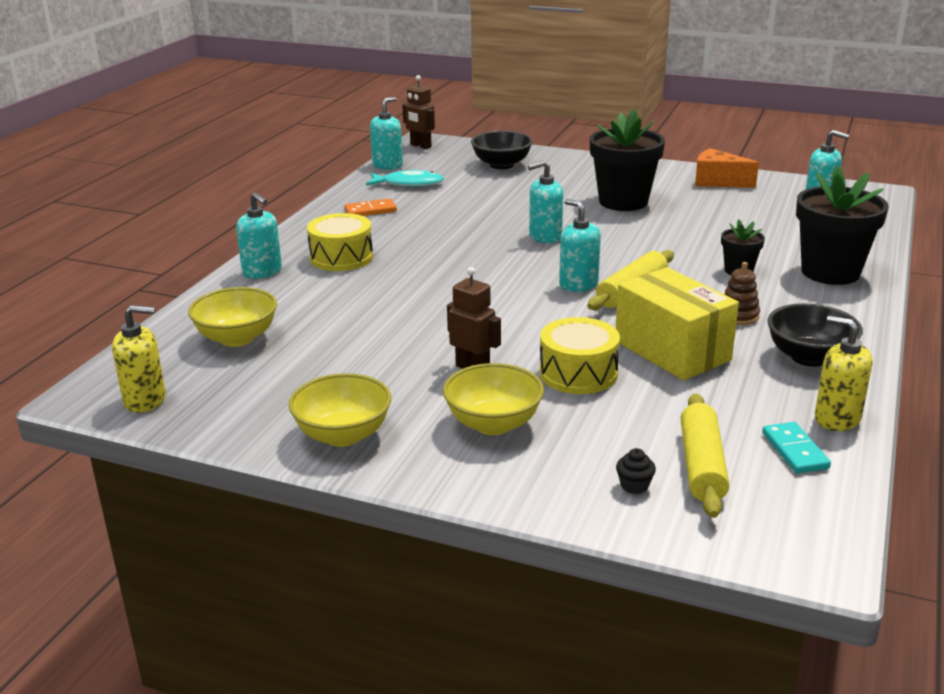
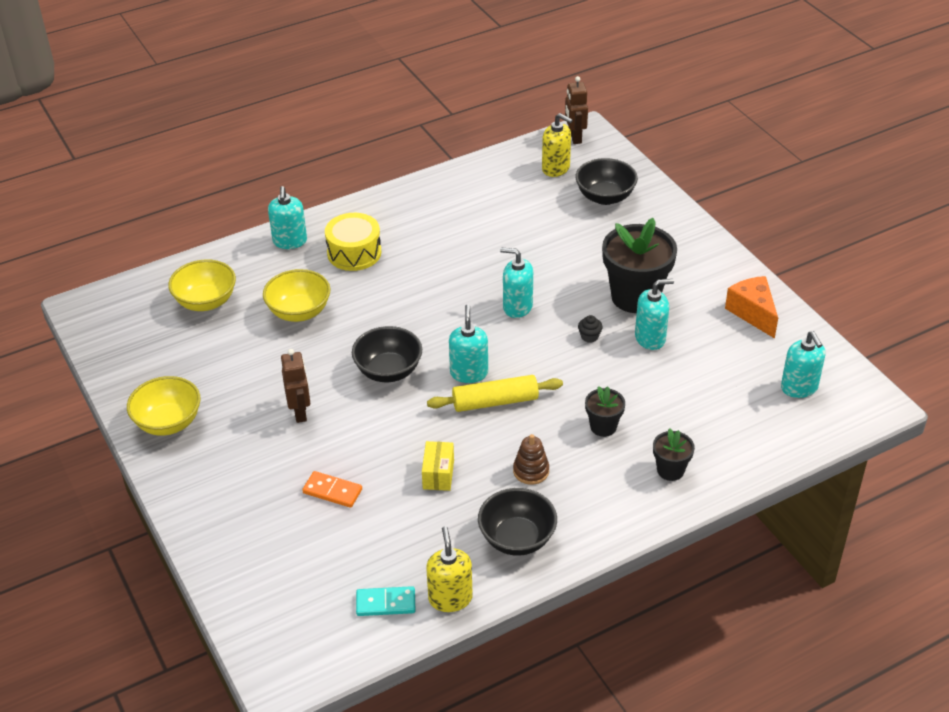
camera: 40 degrees right, 15 degrees up
yellow soap dispenser [112,305,166,413] -> yellow soap dispenser moved to [542,113,573,177]
orange domino [345,198,397,216] -> orange domino moved to [302,471,362,508]
turquoise fish [366,170,444,187] -> none
turquoise soap dispenser [370,97,403,170] -> turquoise soap dispenser moved to [635,279,674,350]
yellow bowl [443,363,544,435] -> yellow bowl moved to [263,269,330,322]
yellow drum [539,317,620,394] -> none
yellow box [616,267,739,380] -> yellow box [422,441,454,491], size x0.49
black cupcake [616,448,656,494] -> black cupcake moved to [578,315,603,343]
yellow rolling pin [681,393,729,518] -> none
turquoise domino [762,422,831,474] -> turquoise domino turned 60 degrees clockwise [356,586,416,616]
black flower pot [796,166,889,285] -> black flower pot [653,428,695,481], size x0.50
none -> black bowl [352,326,422,382]

